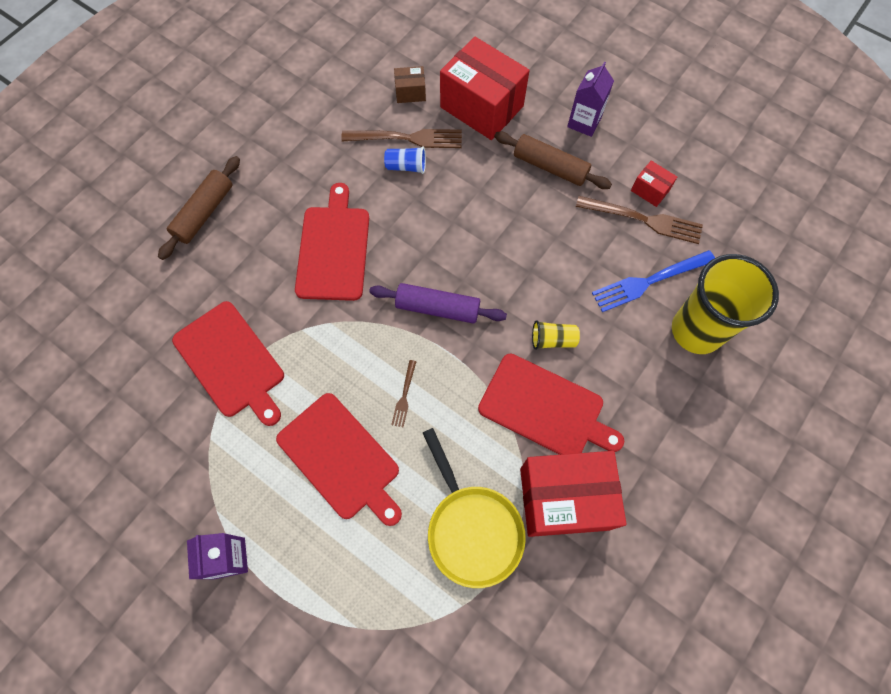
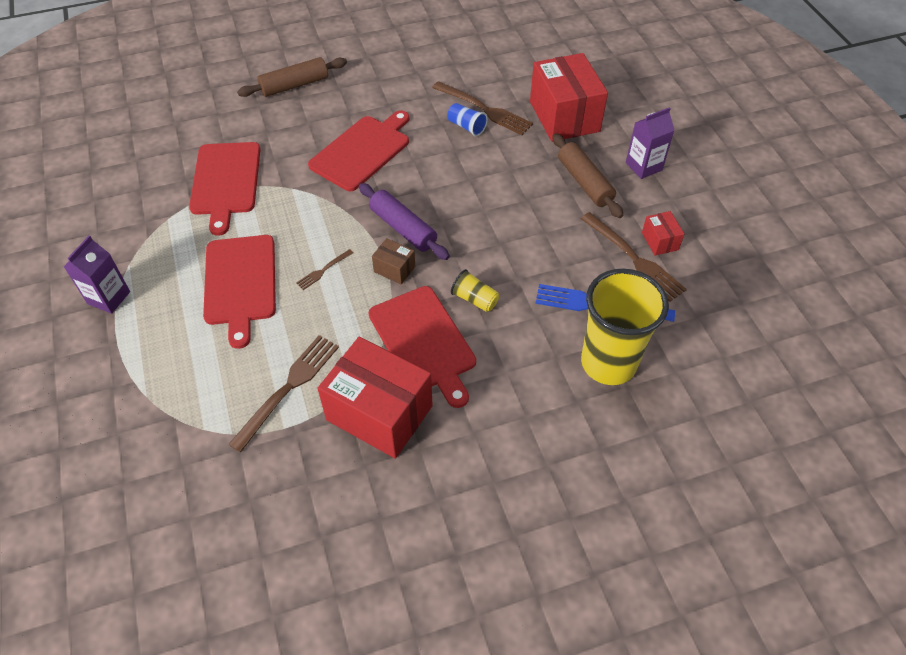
camera: 35 degrees right, 15 degrees down
brown box [394,66,426,103] -> brown box moved to [372,238,415,284]
yellow pan [423,428,526,588] -> brown fork [228,335,339,452]

